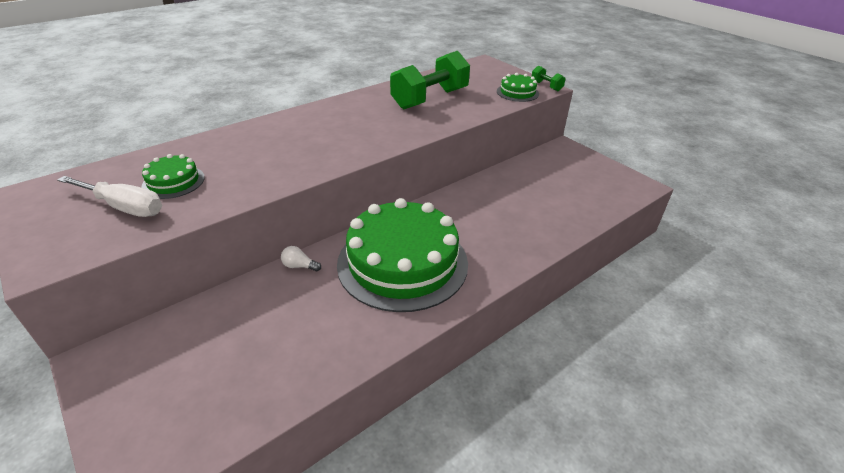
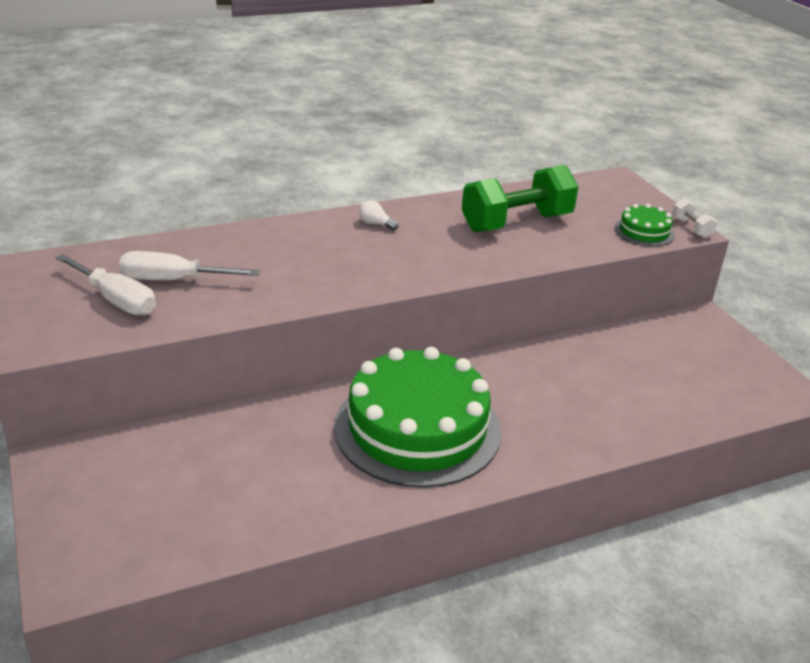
camera: 15 degrees right, 5 degrees down
green cake [141,154,205,199] -> white screwdriver [119,251,260,281]
white light bulb [281,246,321,271] -> white light bulb moved to [359,200,398,231]
green dumbbell [531,66,566,91] -> white dumbbell [672,198,718,238]

